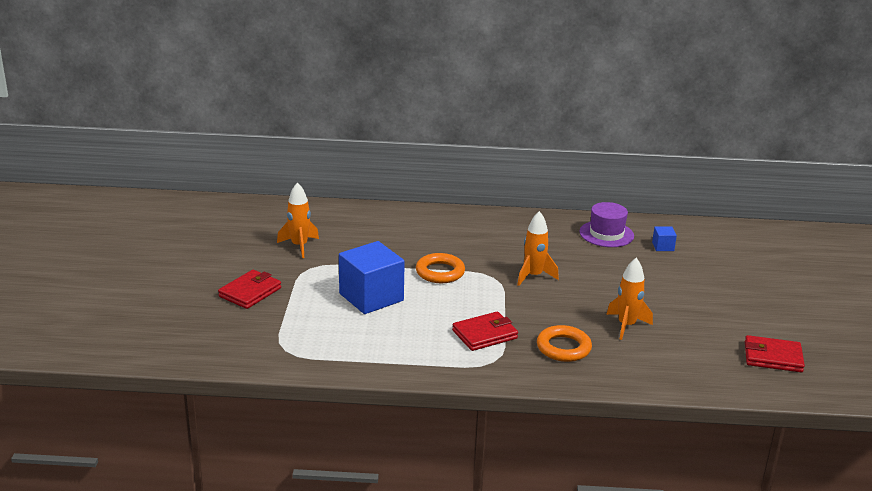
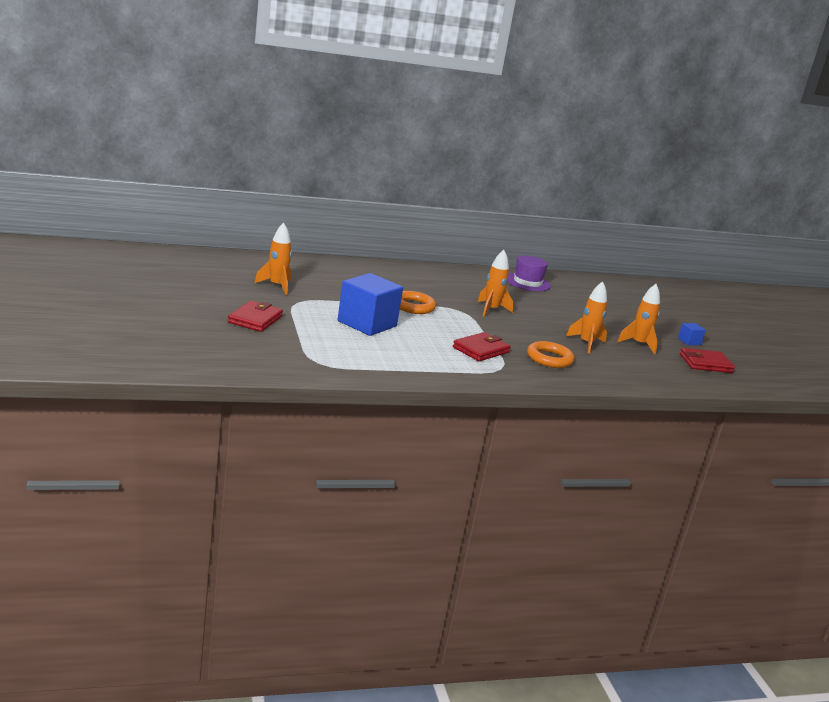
camera: 20 degrees left, 5 degrees down
blue cube [652,226,677,251] -> blue cube moved to [678,323,706,345]
none -> orange rocket [617,284,660,354]

